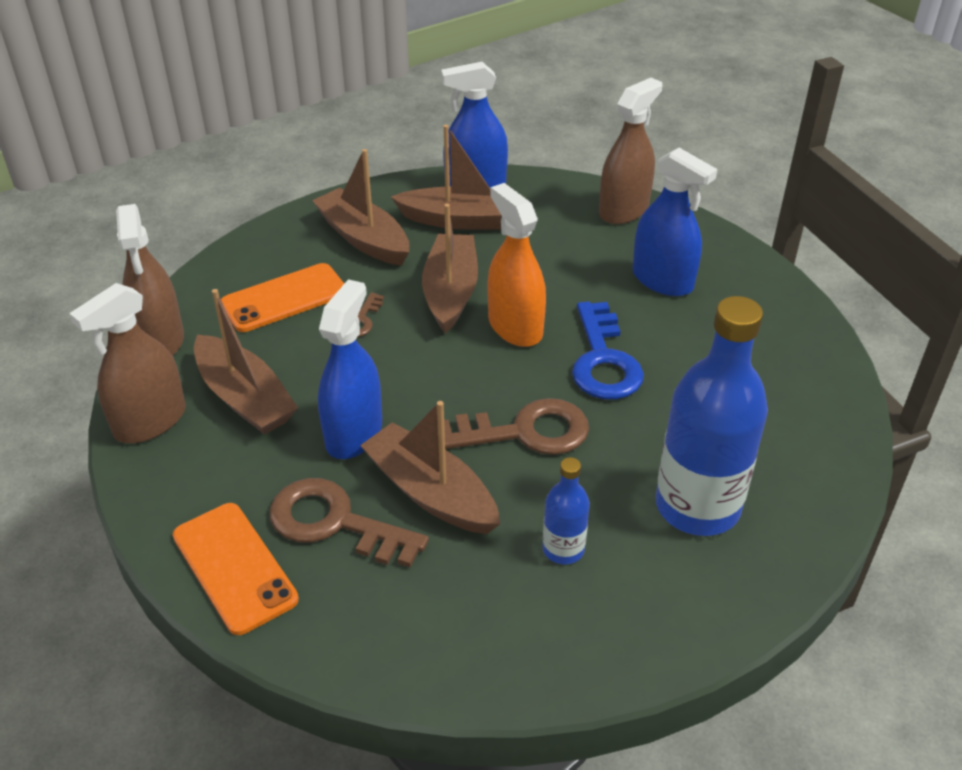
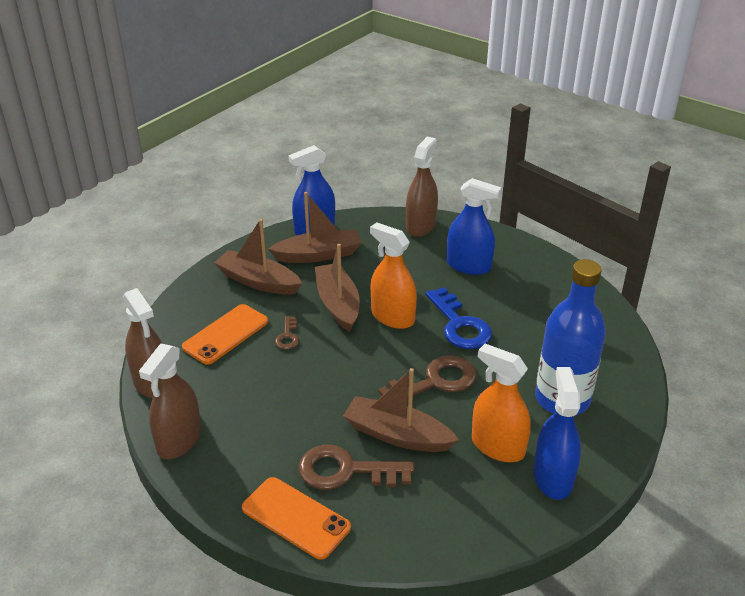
camera: 20 degrees left, 5 degrees down
brown boat [194,289,298,435] -> none
blue spray bottle [318,279,382,459] -> blue spray bottle moved to [533,367,581,500]
blue bottle [542,457,590,564] -> orange spray bottle [472,344,531,462]

